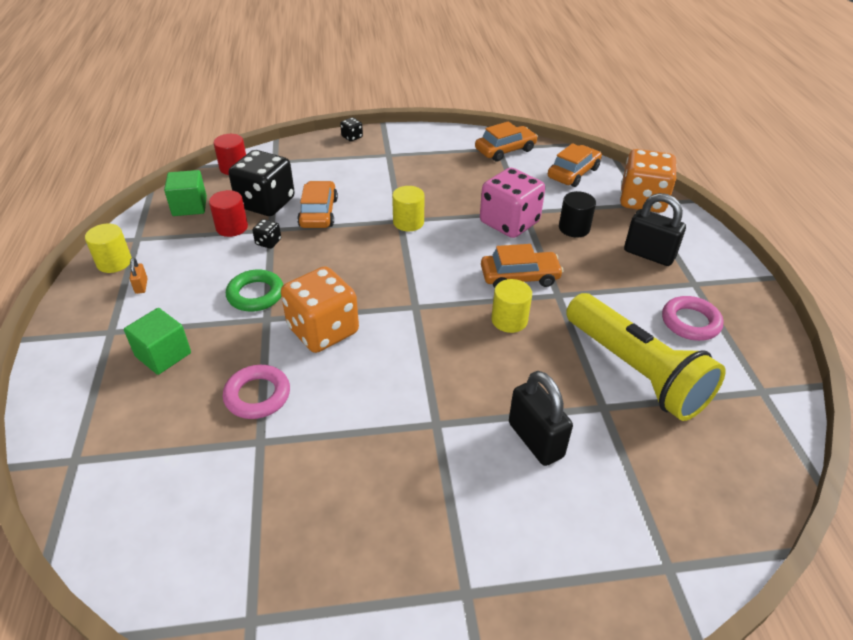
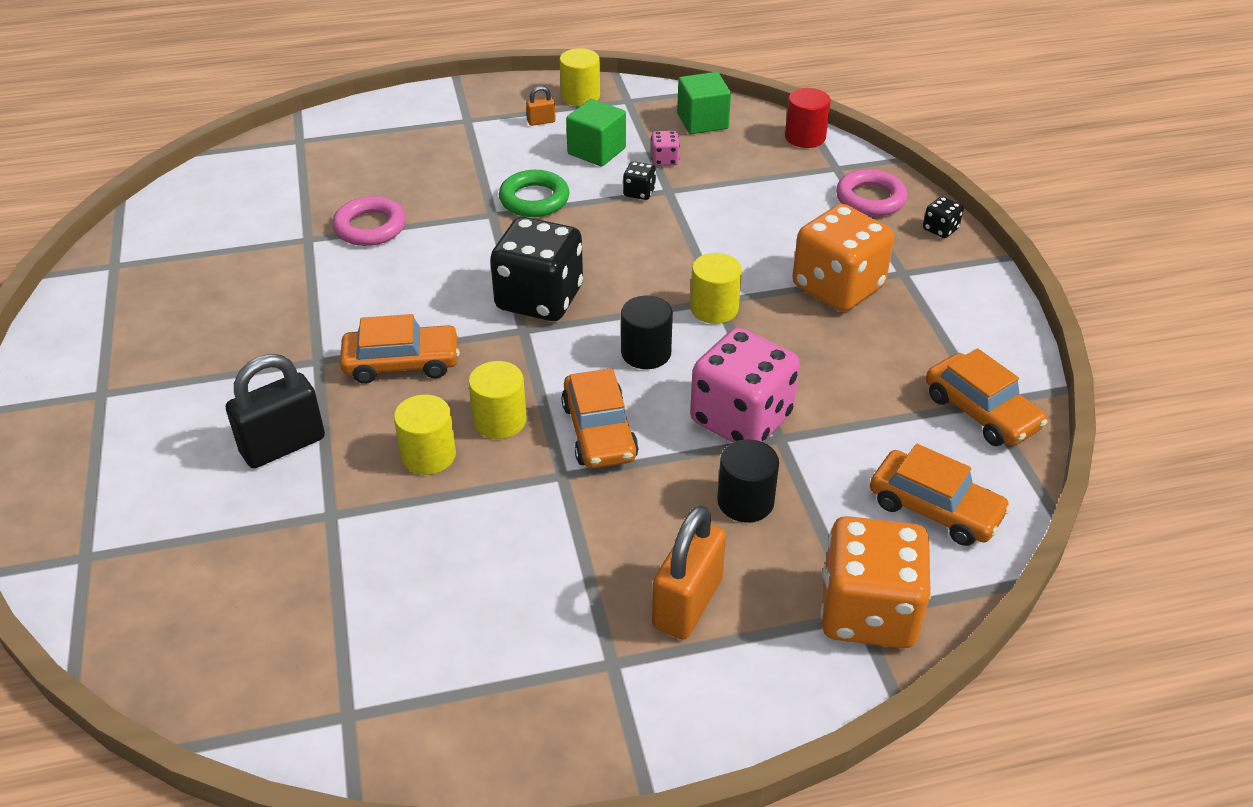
camera: 85 degrees right, 0 degrees up
green cube [124,308,191,375] -> green cube moved to [566,99,626,167]
red cylinder [209,190,248,237] -> pink dice [651,131,680,166]
black dice [229,150,295,216] -> black dice moved to [490,217,583,321]
orange dice [281,266,359,353] -> orange dice moved to [793,204,894,312]
orange car [297,181,338,228] -> orange car moved to [340,314,460,384]
yellow flashlight [566,293,726,421] -> none
black padlock [624,193,686,266] -> orange padlock [652,505,726,640]
pink ring [662,296,724,341] -> pink ring moved to [836,169,908,217]
none -> yellow cylinder [394,395,456,475]
none -> black cylinder [621,296,673,369]

